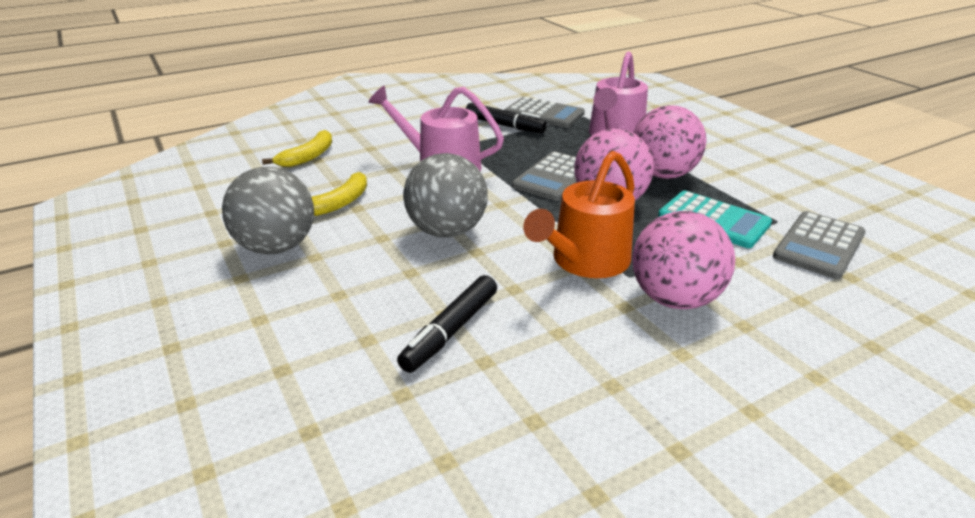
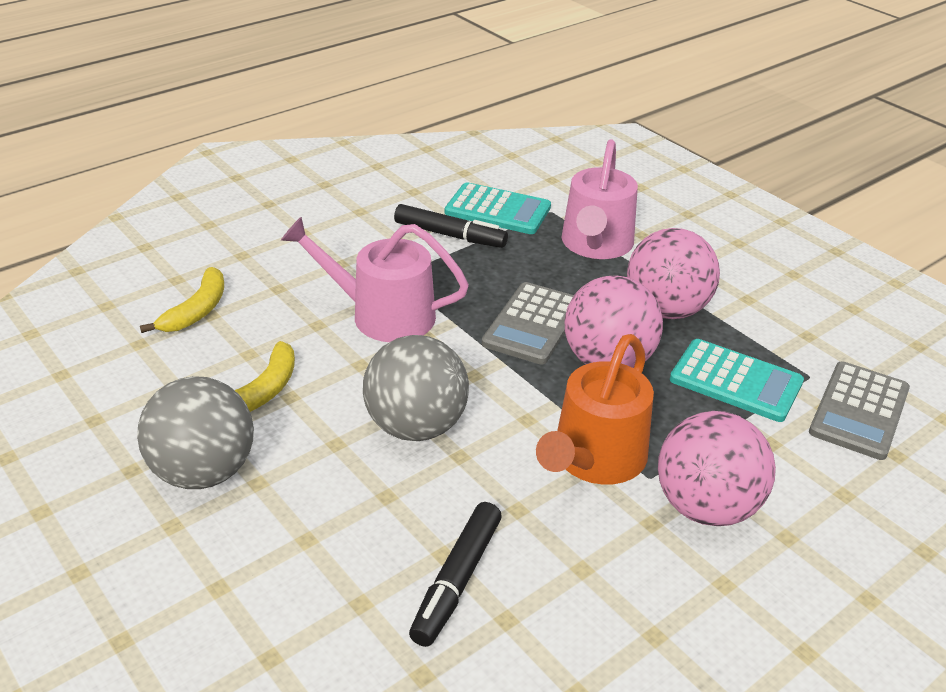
camera: 10 degrees left, 5 degrees up
grey calculator [505,97,585,128] -> turquoise calculator [445,182,551,234]

